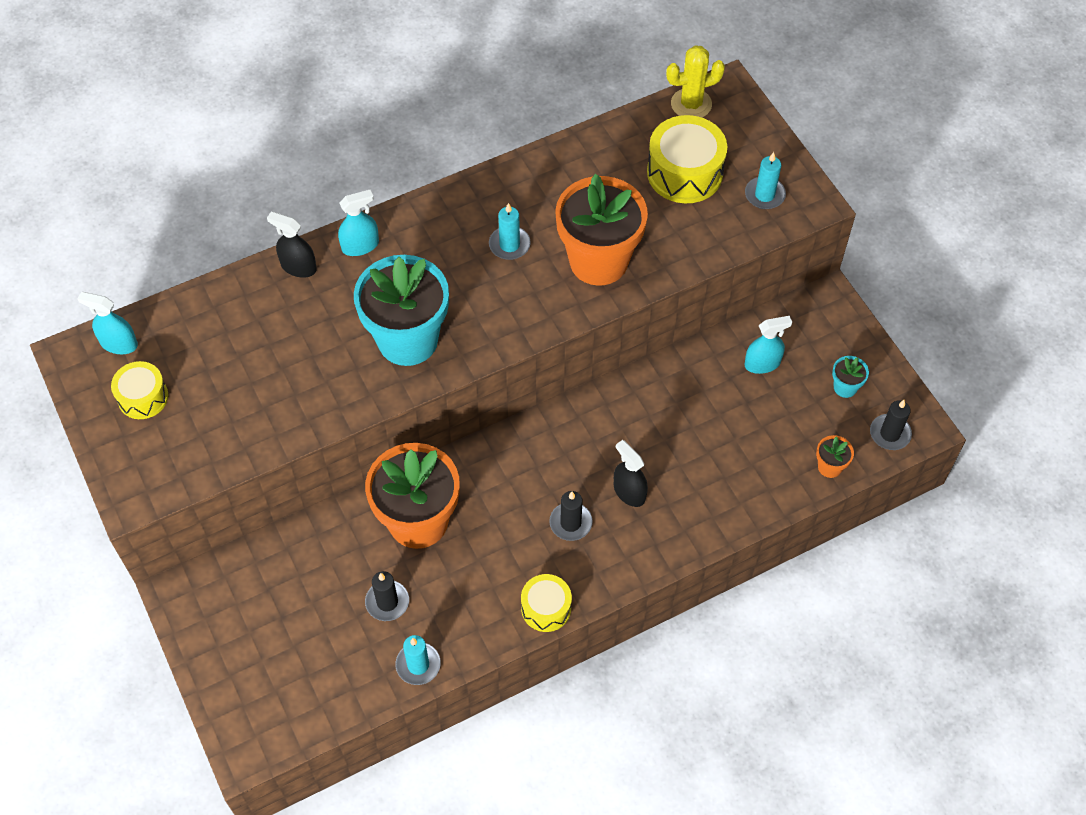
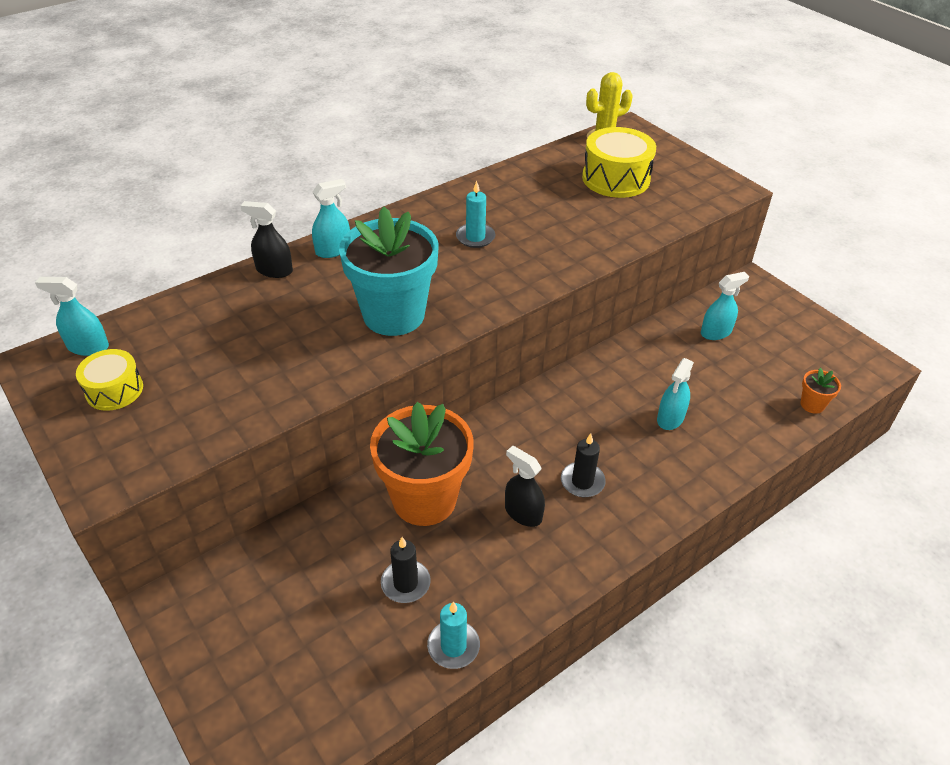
camera: 10 degrees left, 15 degrees down
yellow drum [521,574,572,632] -> none
orange flower pot [555,174,648,286] -> none
black spray bottle [614,440,648,507] -> black spray bottle moved to [505,446,545,527]
turquoise candle [745,152,786,209] -> none
turquoise flower pot [832,356,869,398] -> none
black candle [870,400,912,450] -> none
none -> turquoise spray bottle [657,358,694,430]

